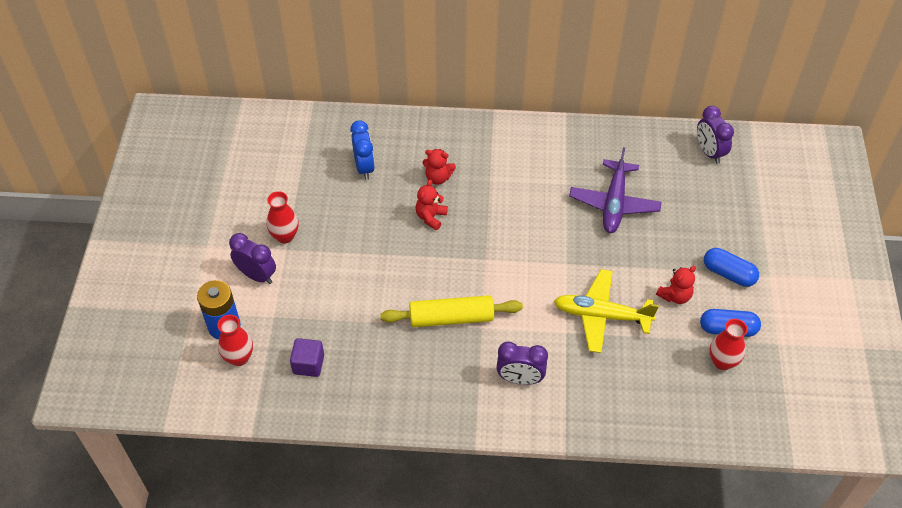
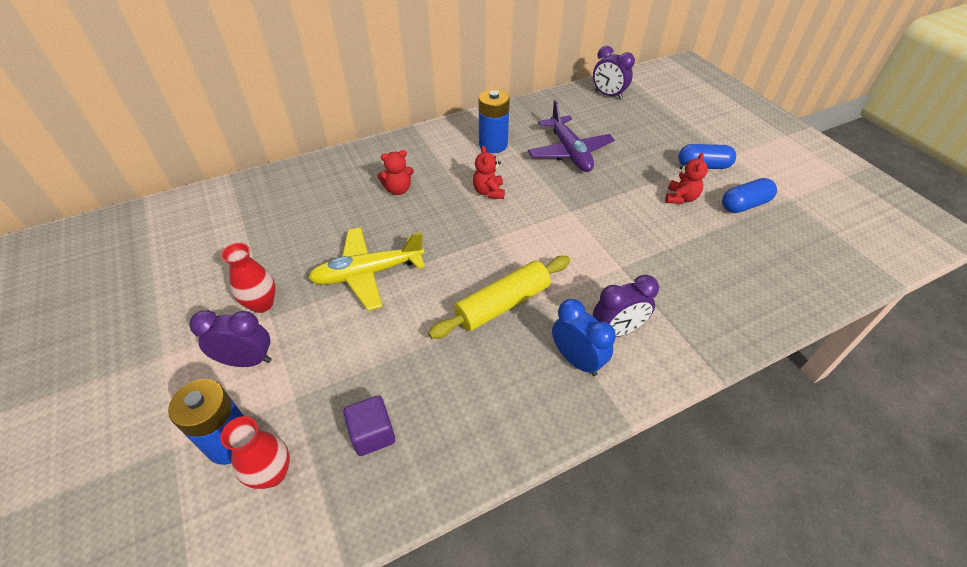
camera: 30 degrees left, 5 degrees down
blue clock [350,120,375,180] -> blue clock moved to [552,299,616,376]
red teddy bear [416,180,448,230] -> red teddy bear moved to [473,146,505,199]
yellow plane [554,269,659,353] -> yellow plane moved to [308,227,425,311]
red vase [710,319,748,370] -> none
none -> blue battery [479,89,510,153]

